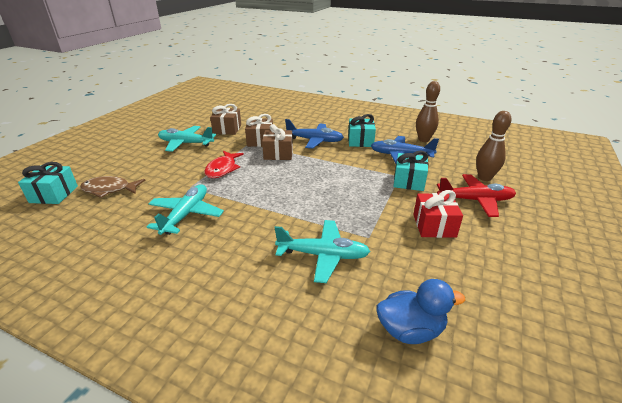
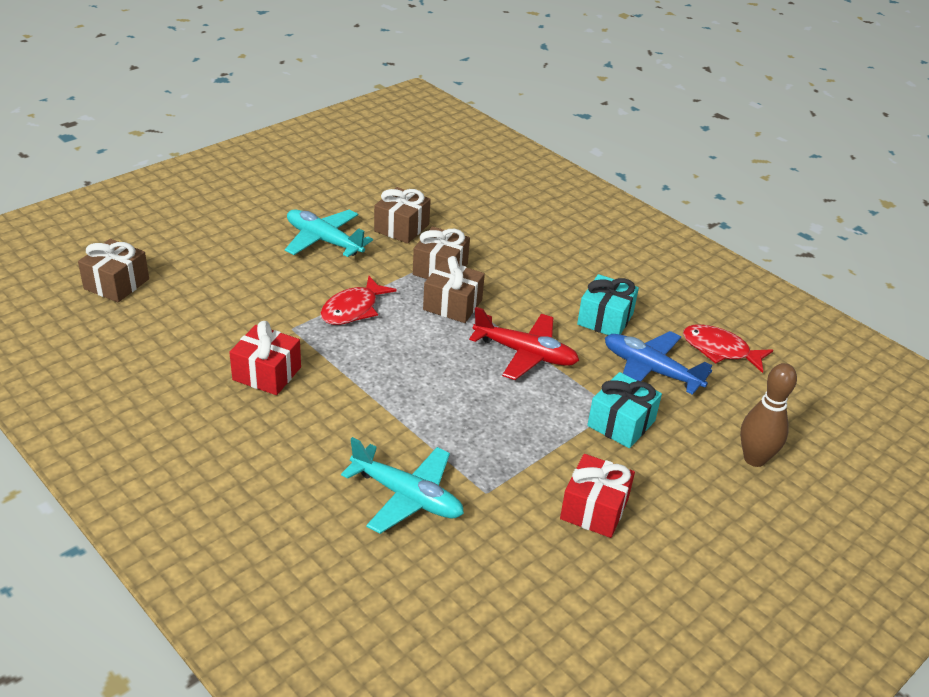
camera: 20 degrees right, 5 degrees up
turquoise gift [18,162,78,204] -> brown gift [78,239,149,303]
brown fish [80,176,145,198] -> none
turquoise plane [147,184,224,235] -> red gift [229,321,301,395]
blue plane [285,119,344,149] -> none
blue duck [377,279,465,344] -> none
brown bowling pin [416,81,440,142] -> red fish [683,325,773,373]
red plane [437,174,516,217] -> red plane moved to [469,307,579,380]

